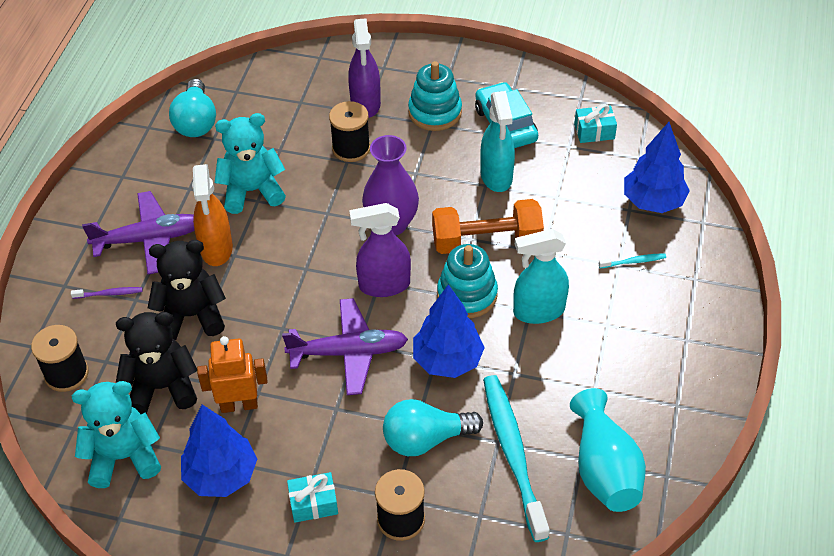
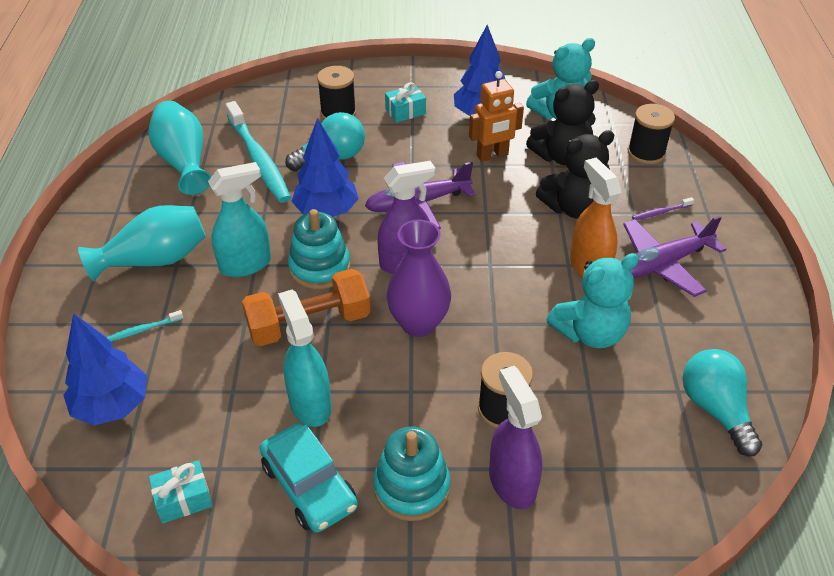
camera: 165 degrees right, 5 degrees down
none -> turquoise vase [78,205,206,282]

